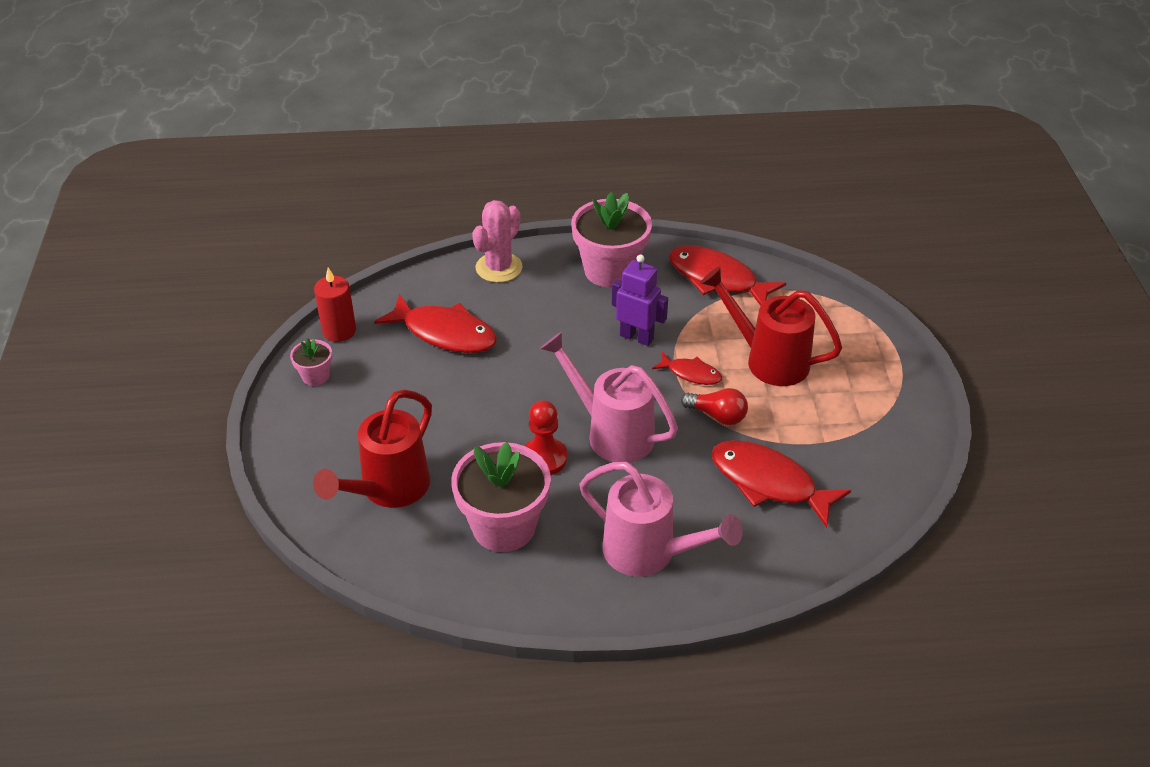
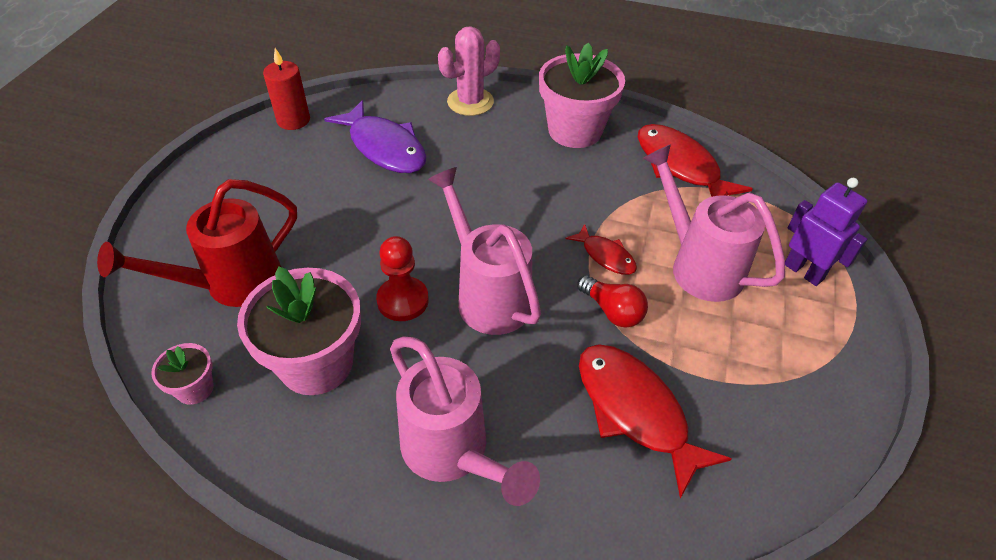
camera: 20 degrees right, 5 degrees up
pink flower pot [290,338,332,386] -> pink flower pot moved to [151,343,214,405]
red fish [374,294,497,353] -> purple fish [324,100,427,173]
purple robot [612,255,668,346] -> purple robot moved to [785,178,867,286]
red watering can [700,266,842,386] -> pink watering can [643,144,785,302]

